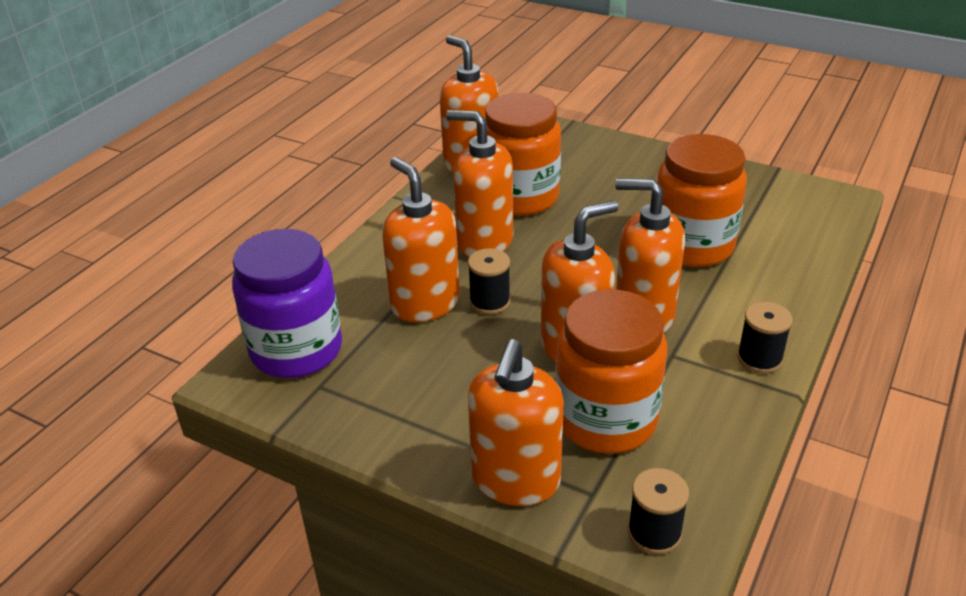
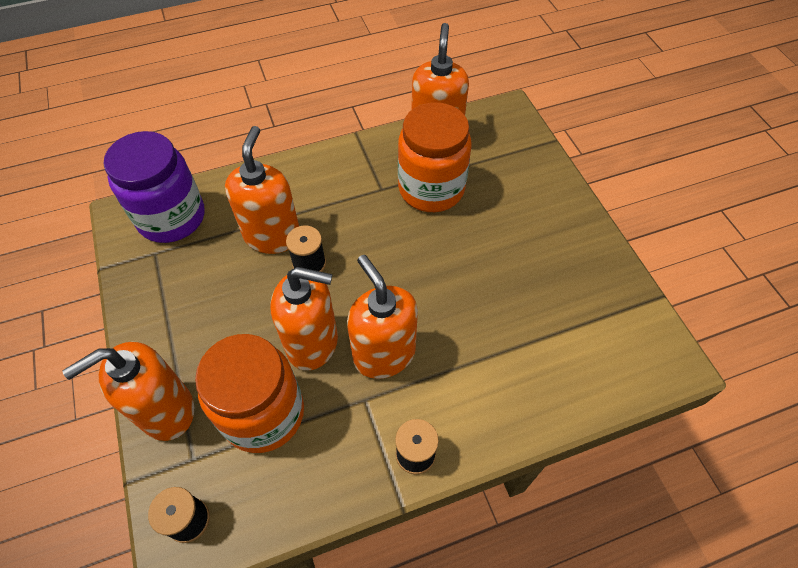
camera: 40 degrees right, 20 degrees up
orange soap dispenser [446,110,513,257] -> none
orange jar [657,134,747,267] -> none

